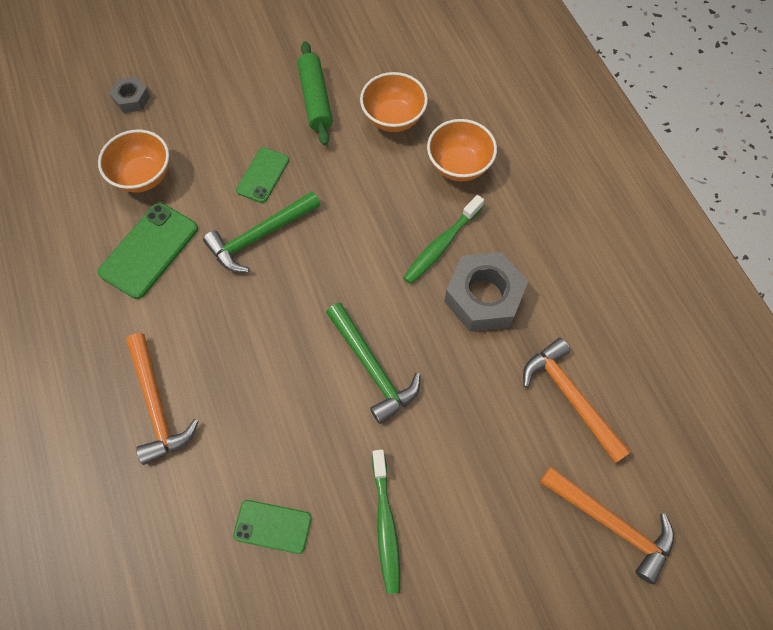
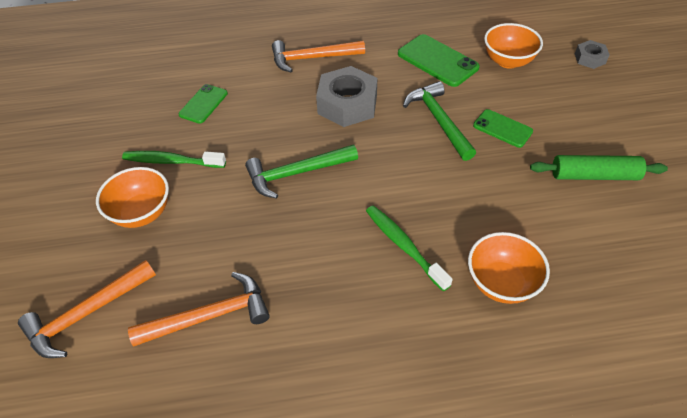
camera: 105 degrees right, 15 degrees down
orange bowl [360,72,428,132] -> orange bowl moved to [96,167,169,228]
grey nut [444,252,528,332] -> grey nut moved to [316,66,377,127]

